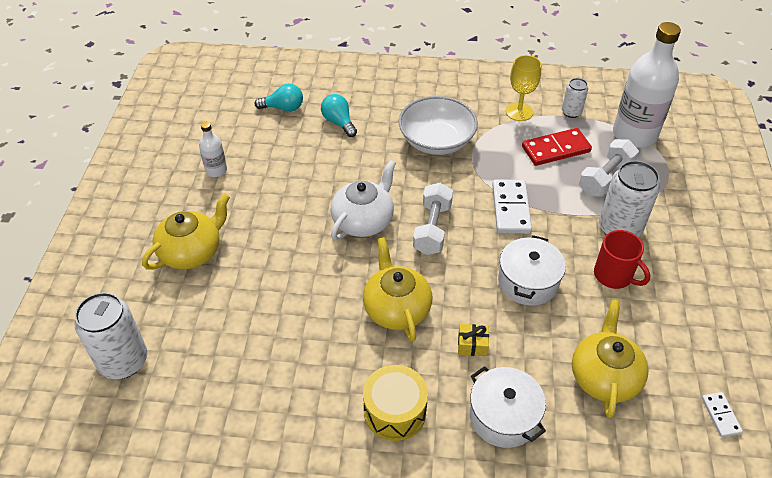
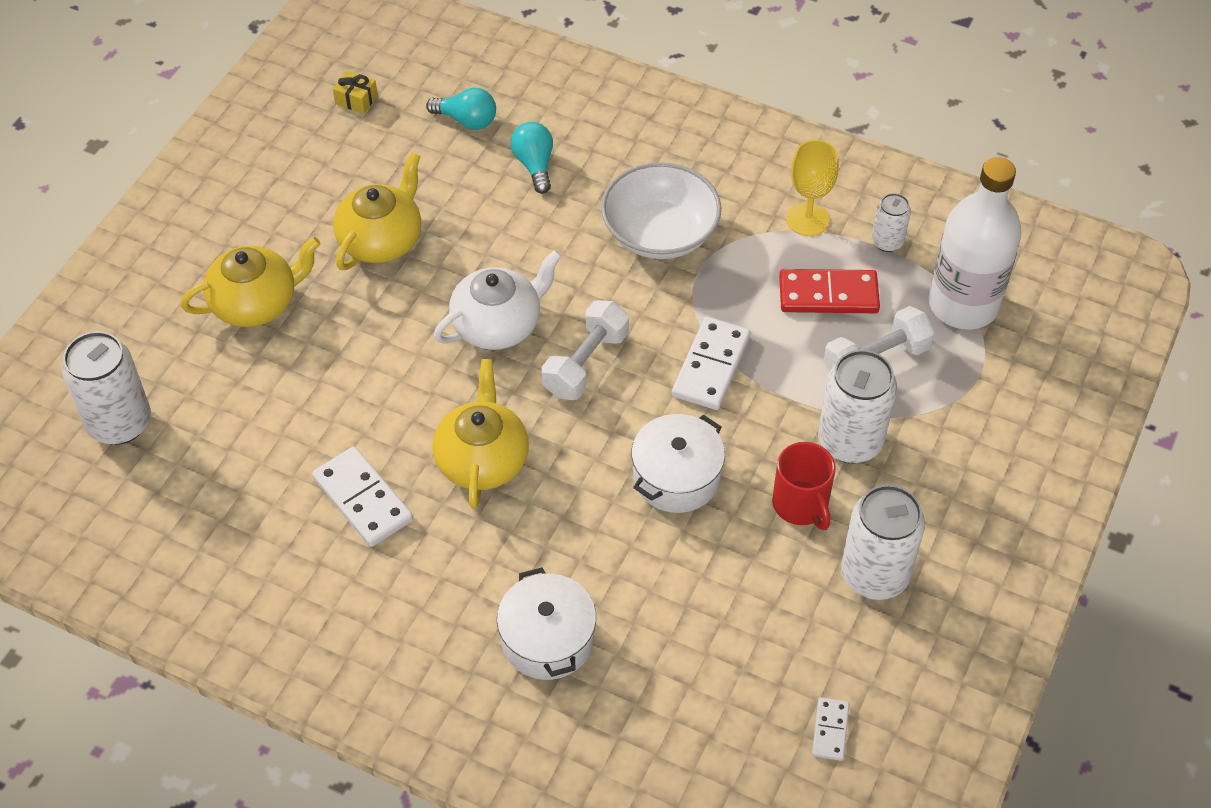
camera: 20 degrees right, 5 degrees up
white bottle [199,122,227,177] -> none
yellow drum [363,365,428,441] -> none
yellow gift [458,324,489,356] -> yellow gift moved to [333,70,378,114]
yellow teapot [572,300,649,418] -> yellow teapot moved to [333,152,421,270]
none -> white domino [312,447,413,547]
none -> white can [841,485,925,600]

